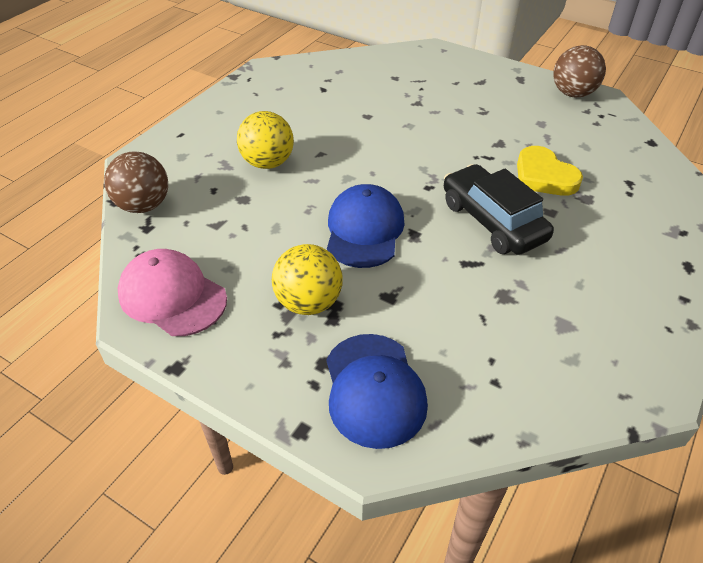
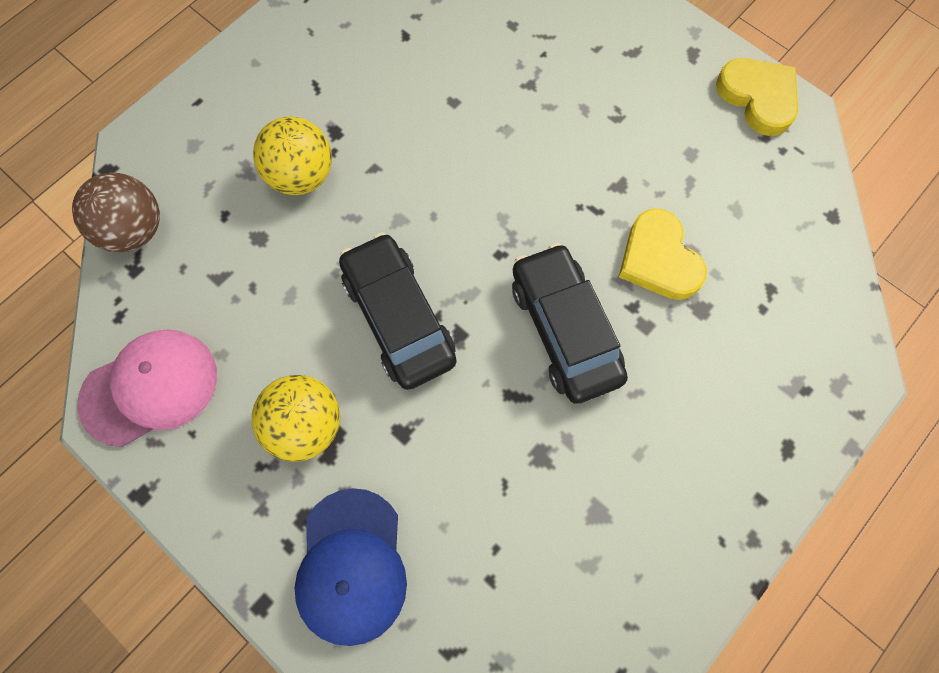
camera: 10 degrees right, 25 degrees up
pink cap [118,249,227,336] -> pink cap turned 105 degrees clockwise [77,329,217,447]
blue cap [327,184,405,268] -> black car [339,233,457,390]
brown ball [553,45,606,97] -> yellow heart [716,58,798,136]

